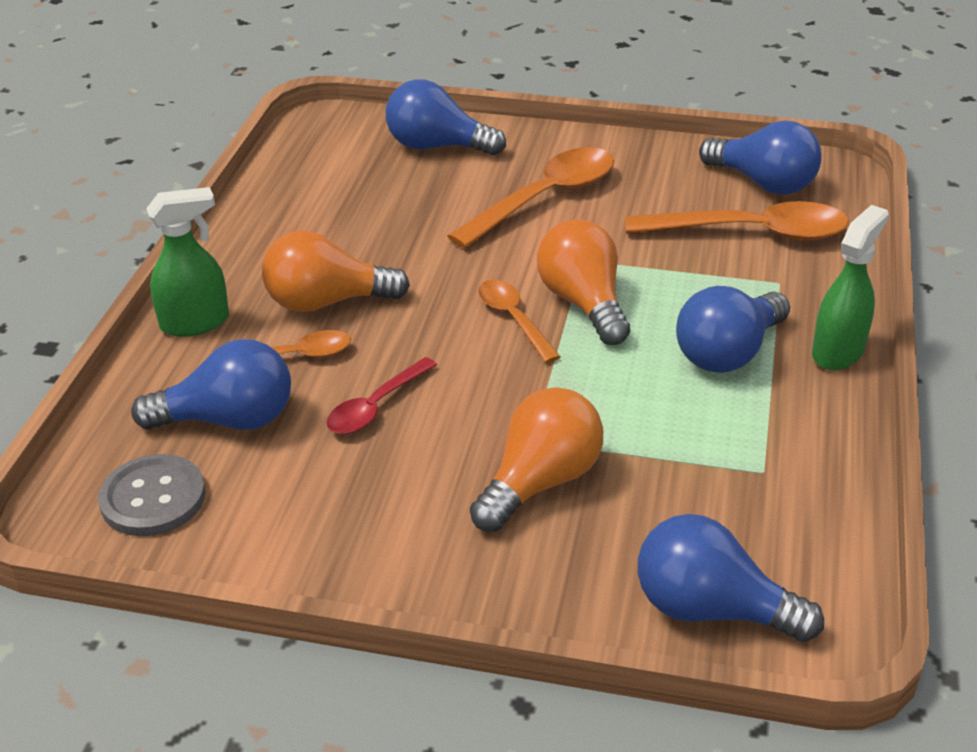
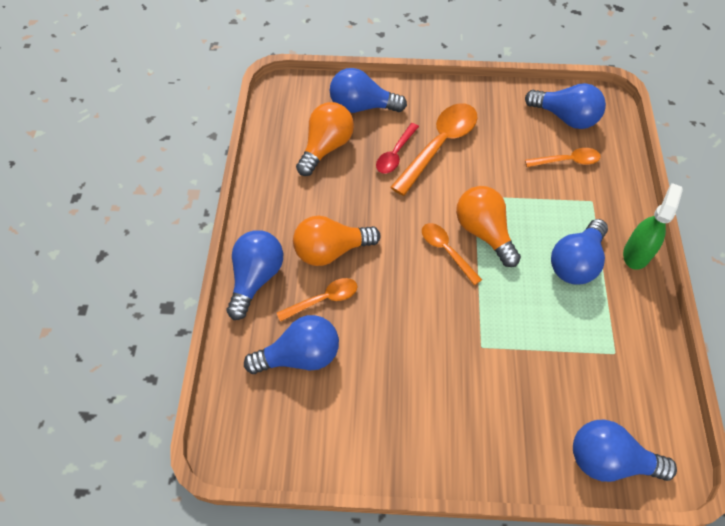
camera: 10 degrees left, 20 degrees up
grey button [98,454,206,536] -> none
green spray bottle [146,187,229,337] -> blue light bulb [227,230,283,320]
red spoon [327,357,437,434] -> red spoon moved to [376,123,419,174]
orange light bulb [470,387,603,532] -> orange light bulb moved to [296,102,354,176]
orange spoon [625,201,849,241] -> orange spoon [525,148,601,167], size x0.57

